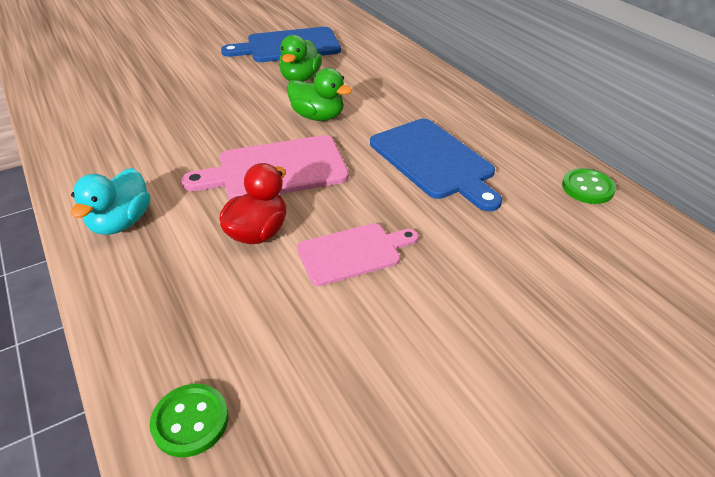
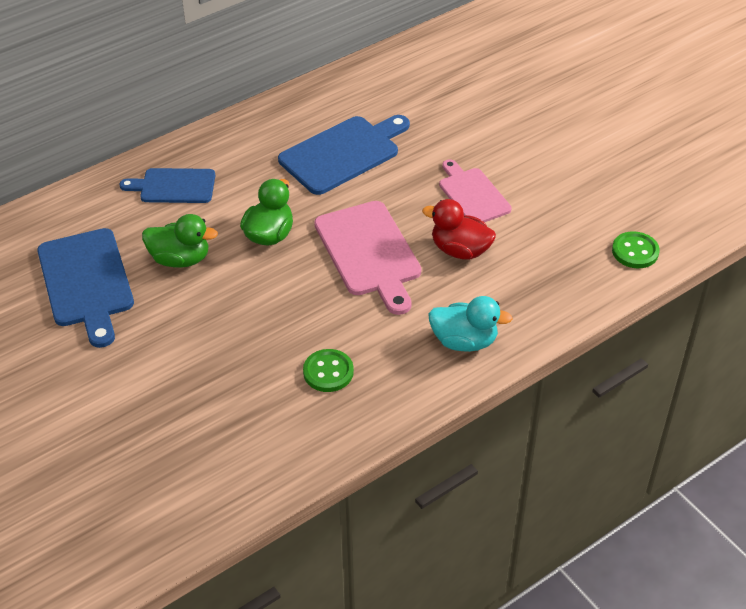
camera: 95 degrees left, 5 degrees up
green button [562,168,616,204] -> green button moved to [303,349,354,392]
none -> blue cutting board [120,168,215,203]

